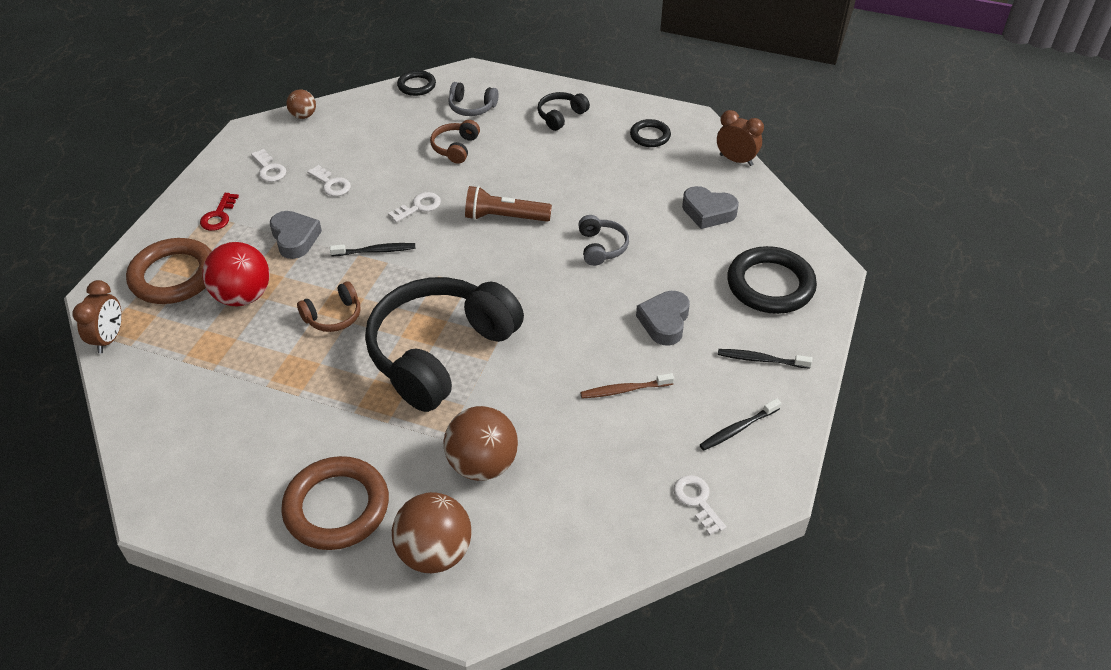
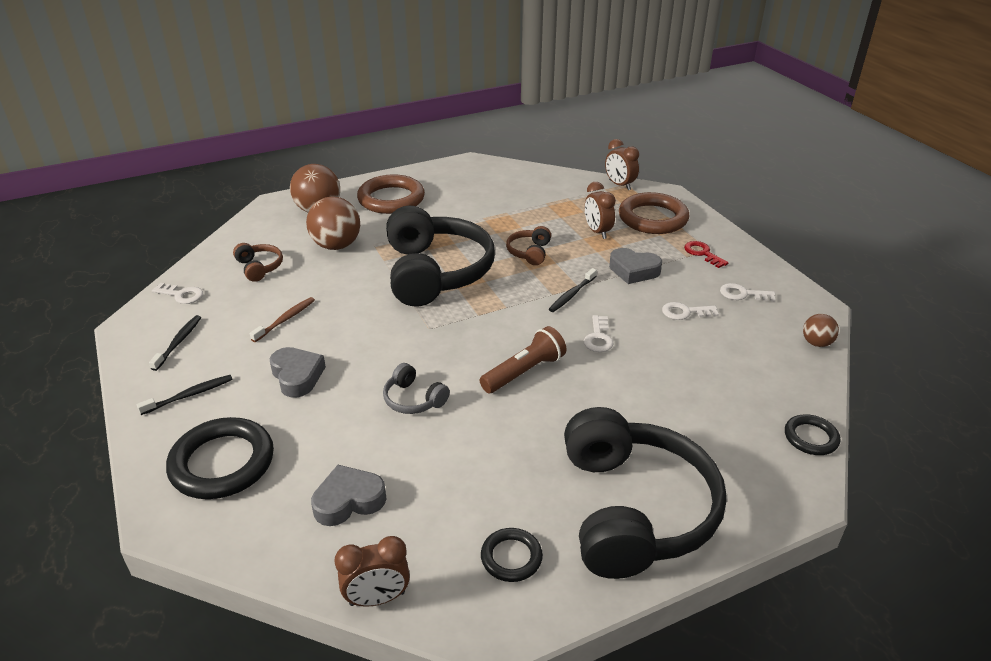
camera: 135 degrees right, 10 degrees down
red ball [202,242,270,306] -> brown clock [585,182,616,239]
brown headphones [430,120,480,164] -> brown headphones moved to [233,243,283,282]
grey headphones [448,82,499,116] -> none
black headphones [537,92,590,131] -> black headphones [564,407,727,579], size x2.41

